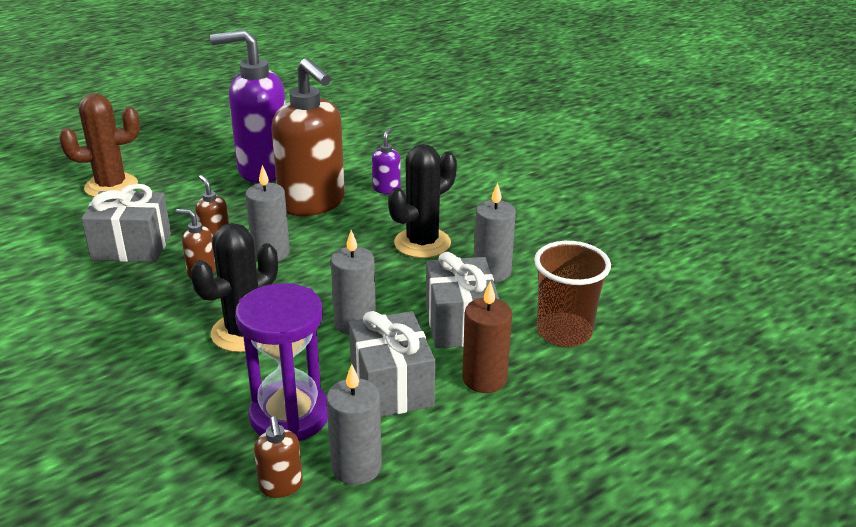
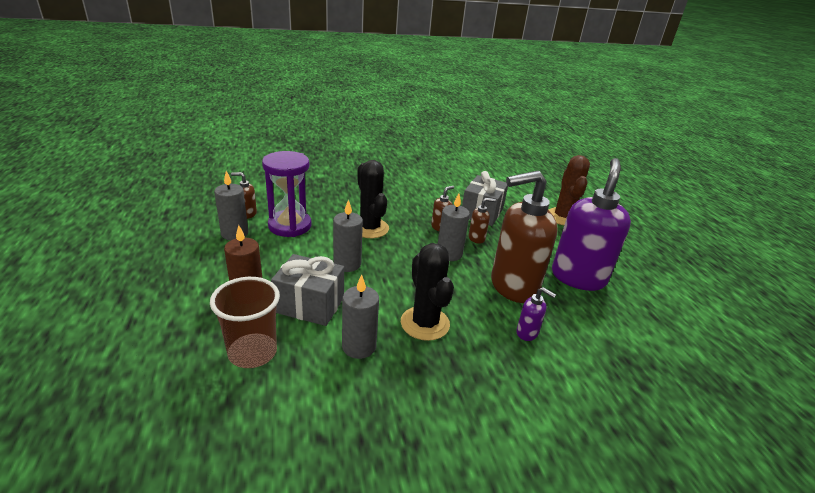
camera: 110 degrees right, 0 degrees up
grey gift [349,311,435,417] -> none

